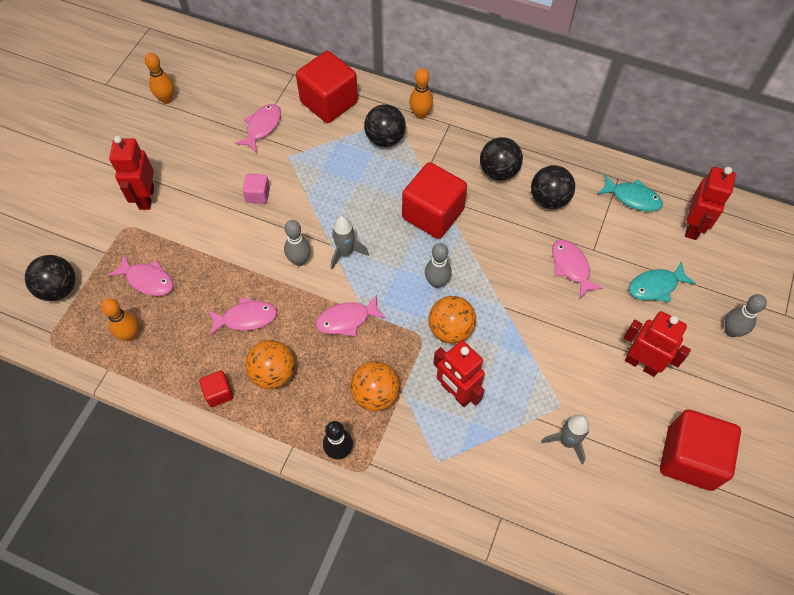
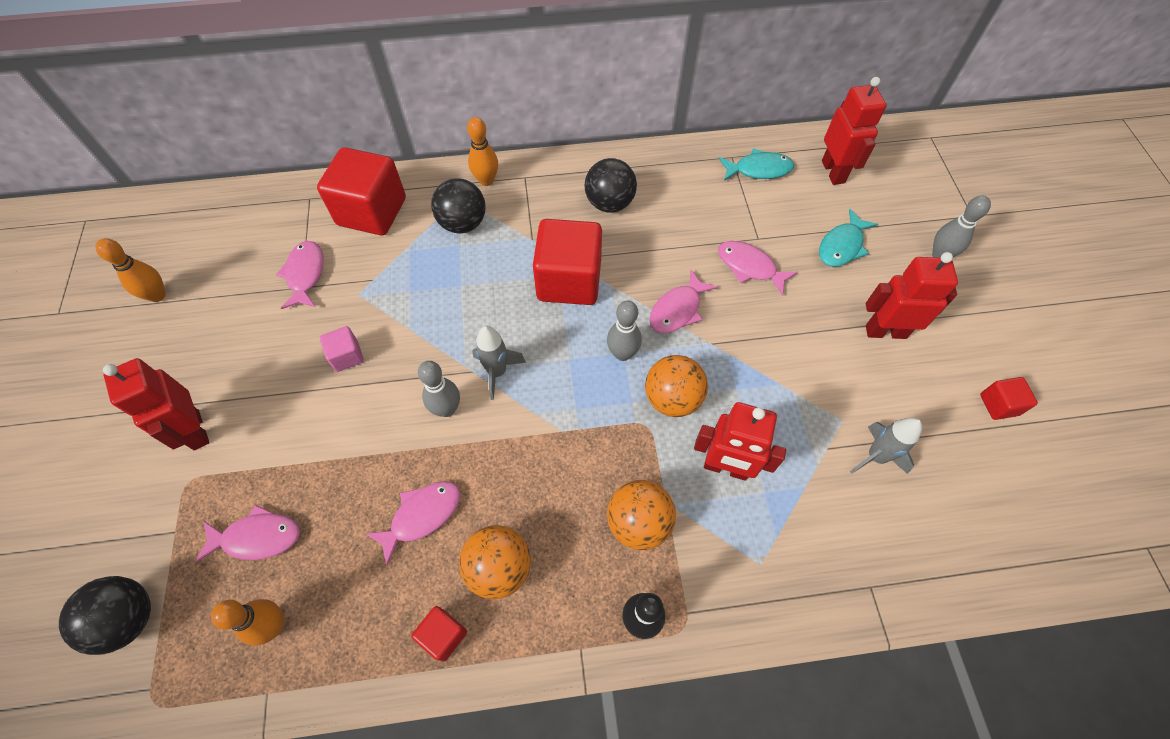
camera: 30 degrees left, 0 degrees up
pink fish [316,295,386,337] -> pink fish moved to [650,270,718,333]
black ball [531,165,575,209] -> none
red cube [660,409,741,491] -> red cube [980,377,1038,420], size x0.47

